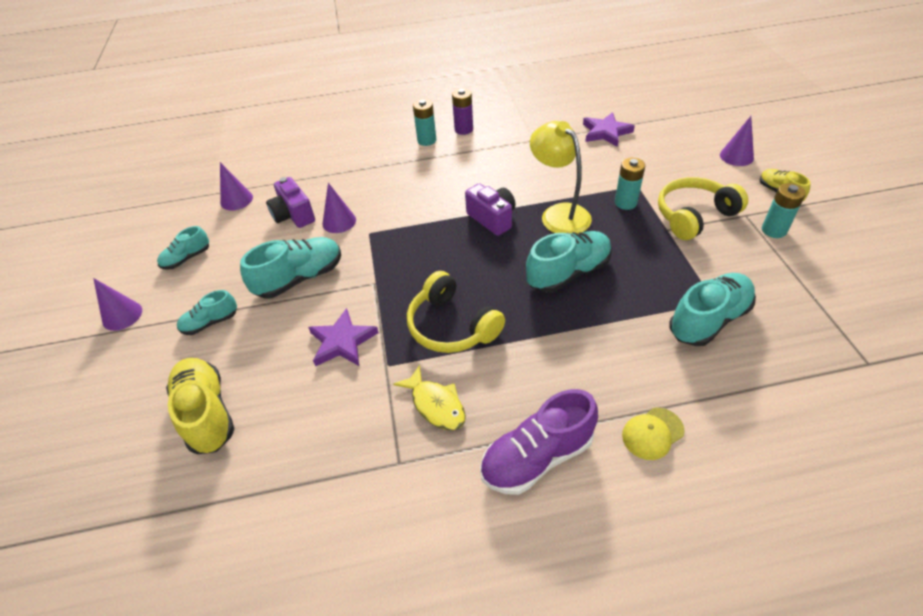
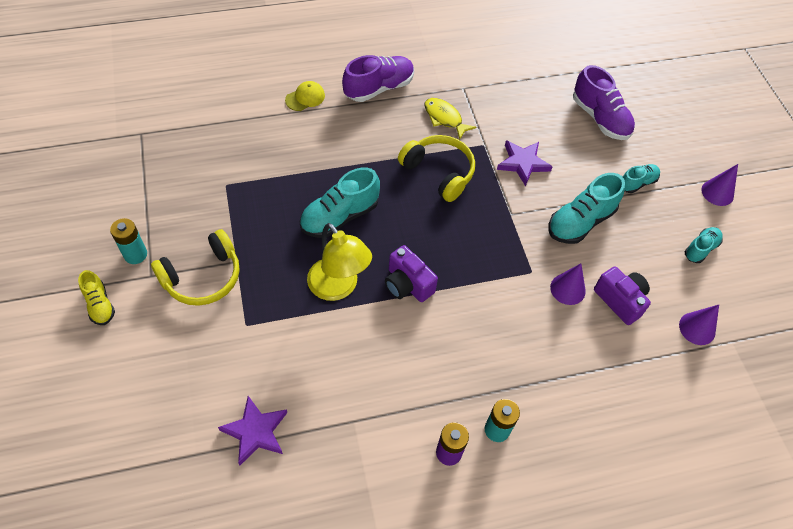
camera: 170 degrees right, 10 degrees up
yellow shoe [166,358,235,454] -> purple shoe [573,65,635,140]
turquoise battery [615,158,645,210] -> none
turquoise shoe [669,273,756,346] -> none
purple cone [720,116,754,166] -> none

